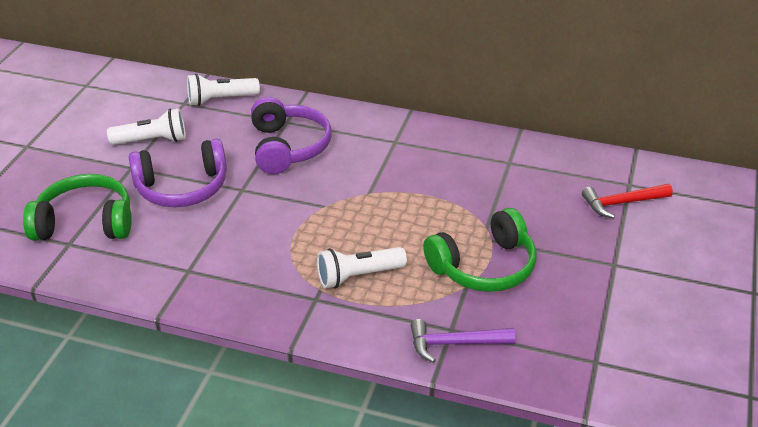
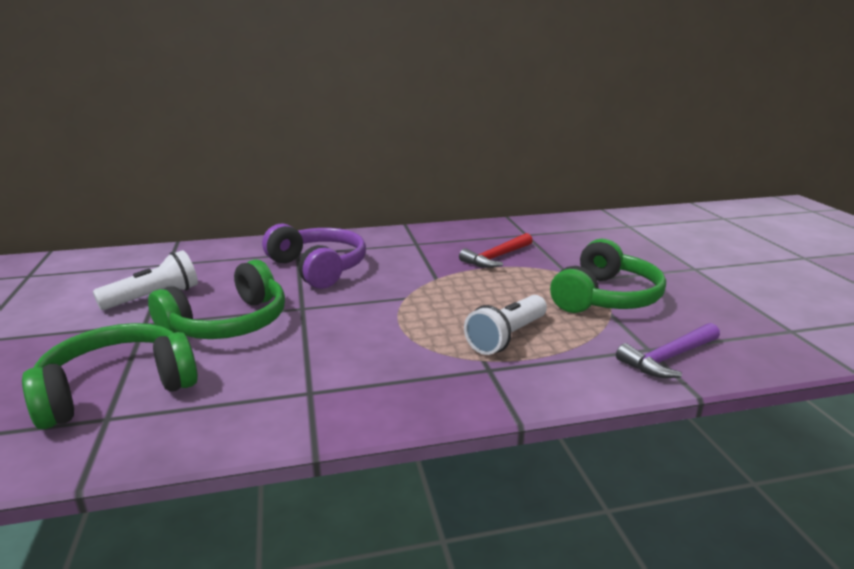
camera: 30 degrees left, 15 degrees down
purple headphones [129,139,227,207] -> green headphones [148,259,285,339]
white flashlight [187,74,260,106] -> none
red hammer [582,184,673,218] -> red hammer moved to [459,233,533,268]

